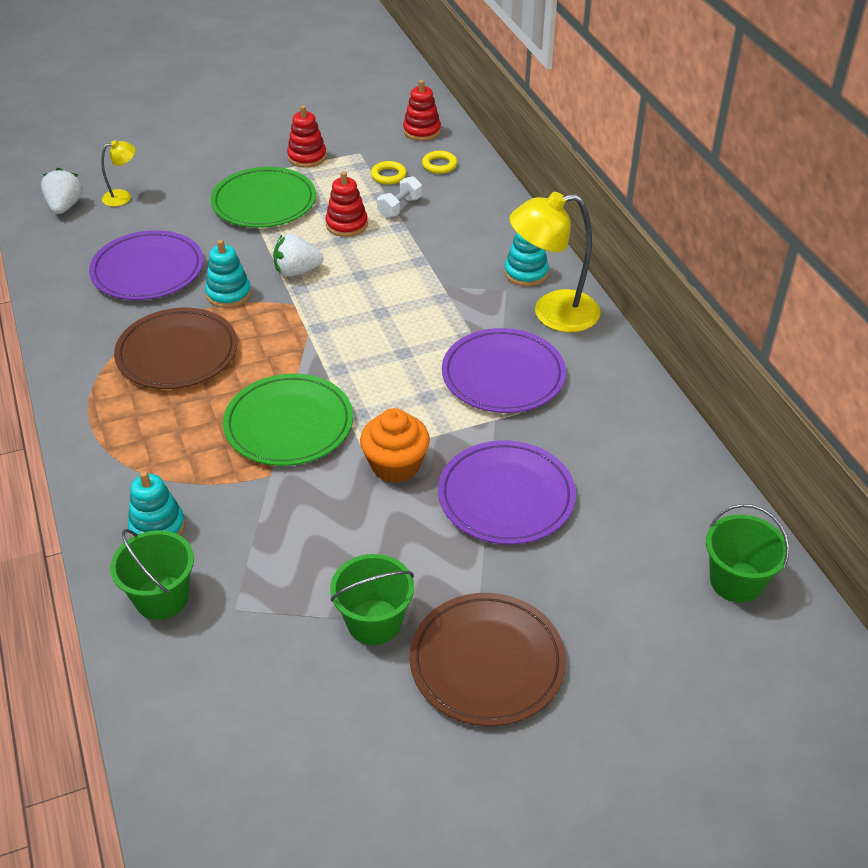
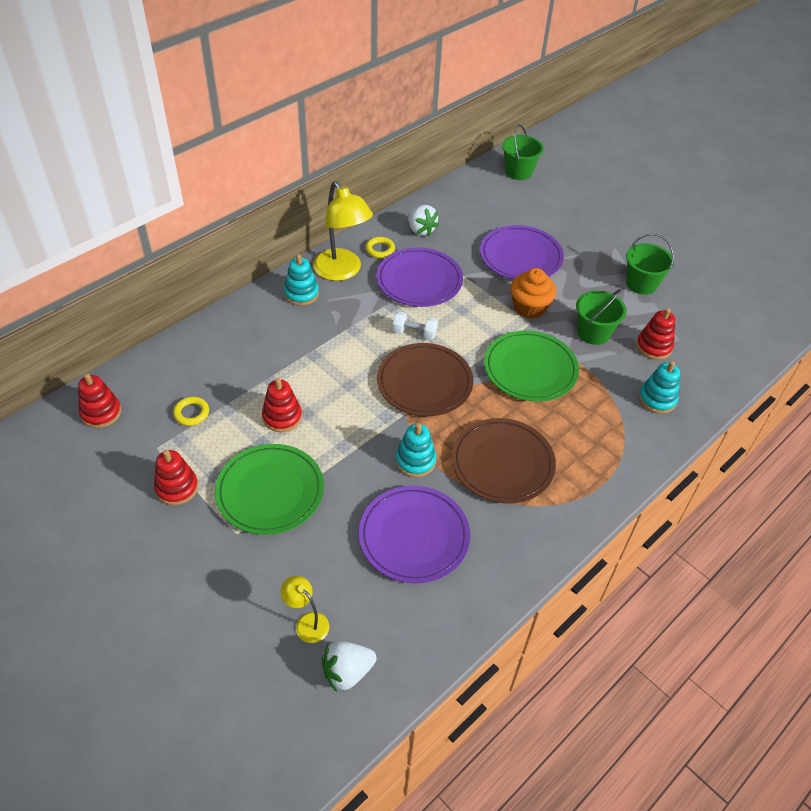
camera: 115 degrees left, 5 degrees up
green bucket [110,529,194,620] -> green bucket moved to [576,289,627,345]
white strawberry [273,234,323,277] -> white strawberry moved to [408,205,439,237]
white dumbbell [377,176,422,218] -> white dumbbell moved to [392,311,438,340]
brown plate [410,593,566,726] -> brown plate moved to [377,343,473,416]
yellow ring [422,151,457,174] -> yellow ring moved to [366,237,395,258]
none -> red stacking toy [636,308,675,360]

